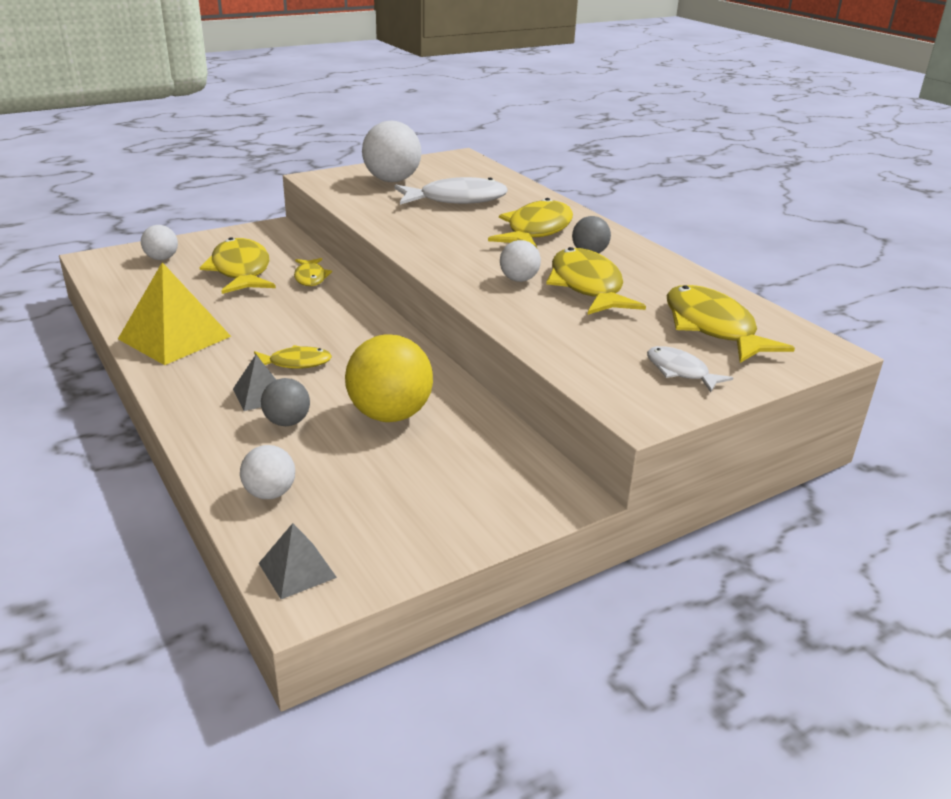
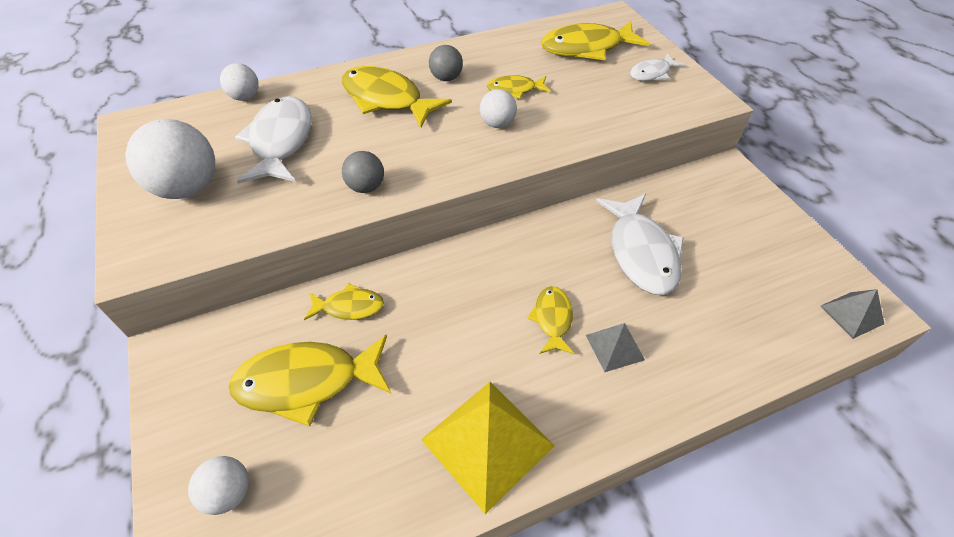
camera: 80 degrees left, 20 degrees up
white ball [240,445,295,499] -> white ball moved to [220,63,259,101]
grey ball [261,378,310,426] -> grey ball moved to [342,151,384,193]
yellow ball [345,334,433,422] -> white fish [596,194,684,295]
yellow fish [546,247,646,315] -> yellow fish [487,75,551,99], size x0.55

